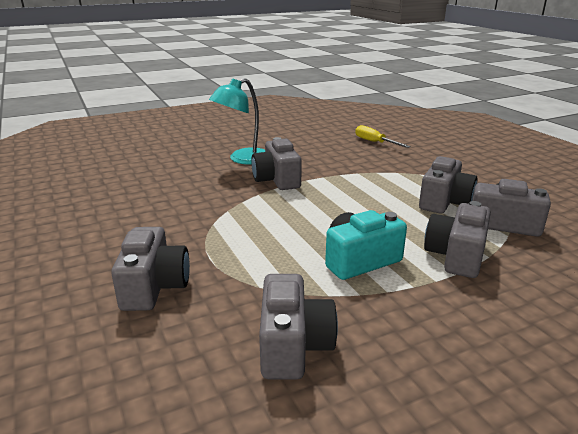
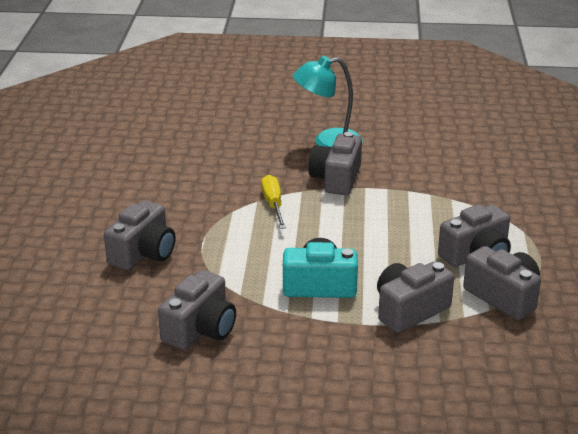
camera: 30 degrees right, 5 degrees up
yellow screwdriver [355,125,411,148] -> yellow screwdriver moved to [261,175,286,229]

